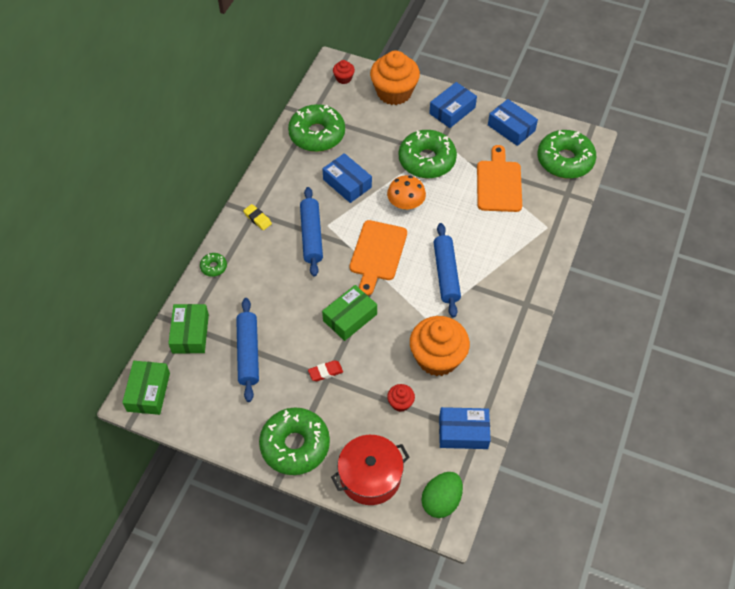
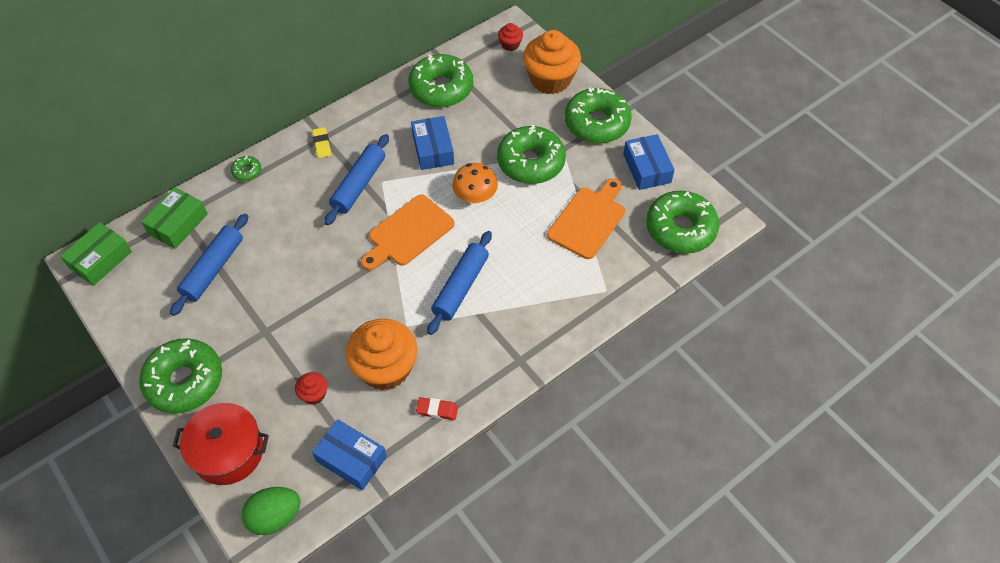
camera: 30 degrees right, 0 degrees up
red eraser [308,360,343,381] -> red eraser moved to [416,397,458,420]
green box [322,285,377,341] -> none
blue box [429,82,477,128] -> green donut [565,87,632,143]

